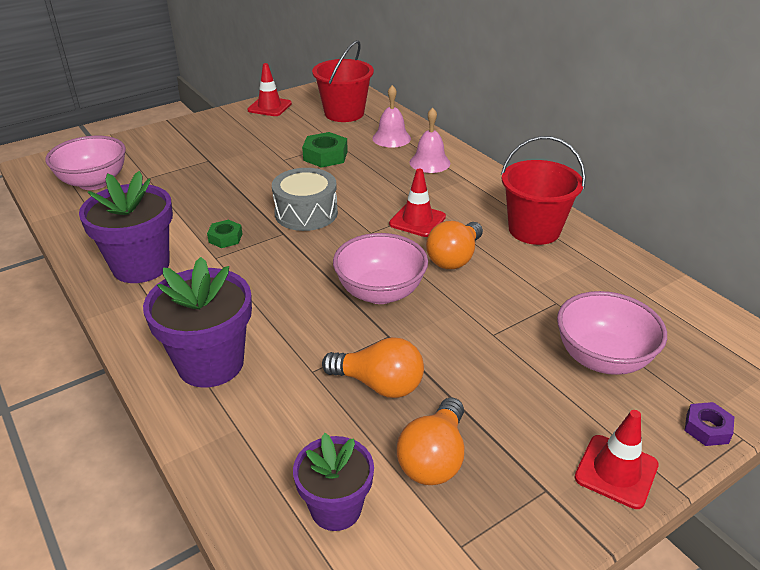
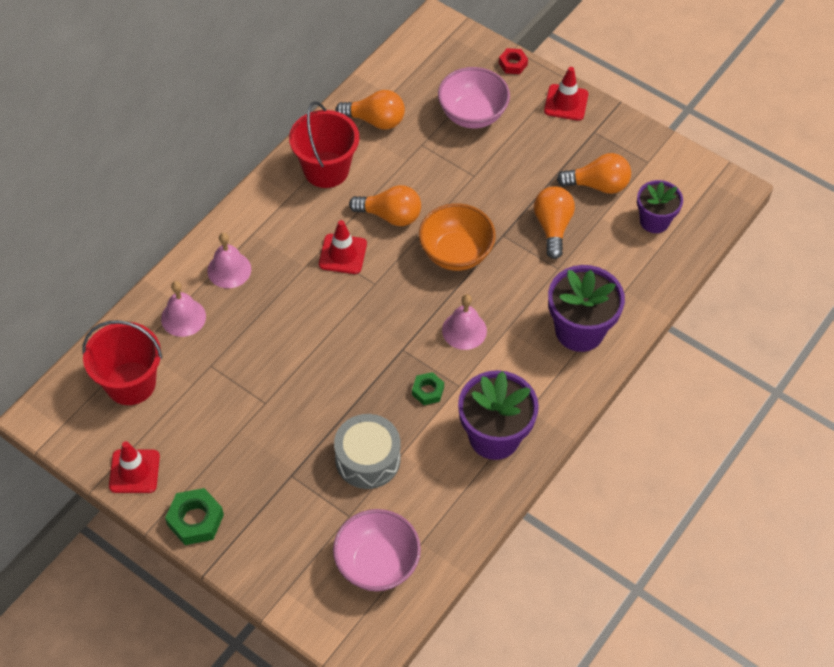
camera: 110 degrees left, 20 degrees up
grey drum [272,168,338,231] -> grey drum moved to [334,414,401,489]
green nut [302,132,348,168] -> green nut moved to [165,488,224,545]
pink bowl [333,233,428,304] -> orange bowl [419,203,496,271]
purple nut [685,402,734,446] -> red nut [499,48,528,74]
none -> orange light bulb [335,90,405,130]
none -> pink bell [442,294,487,350]

